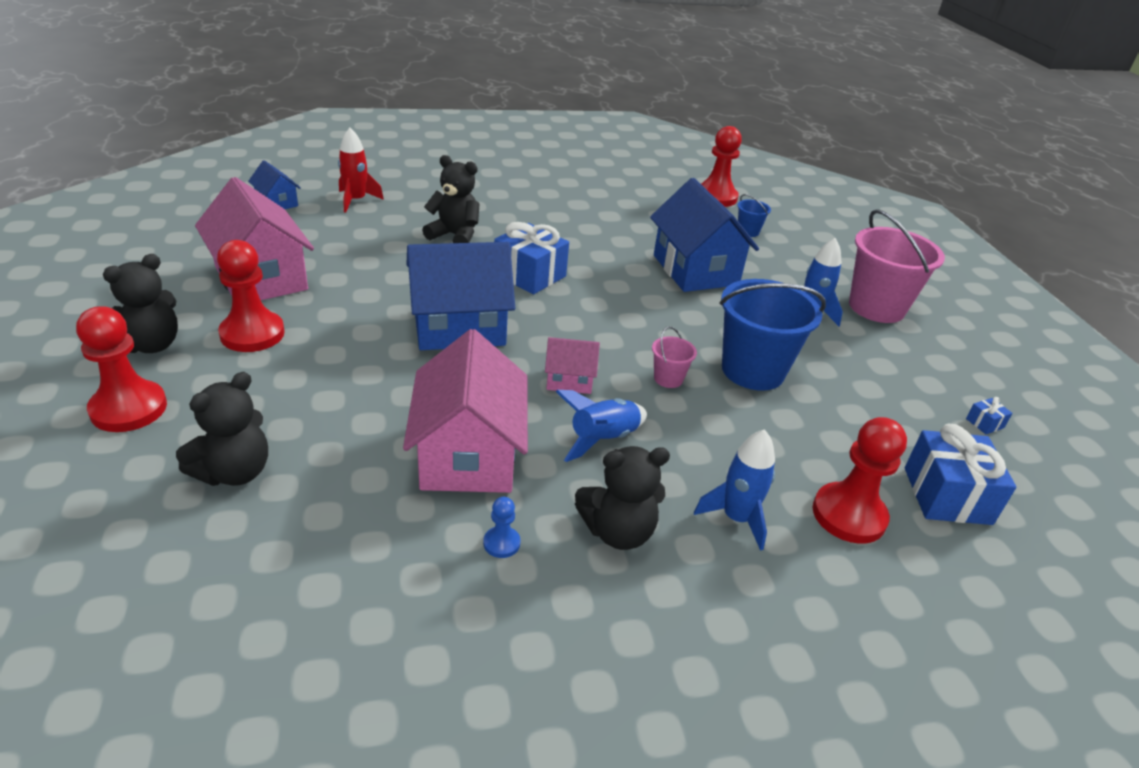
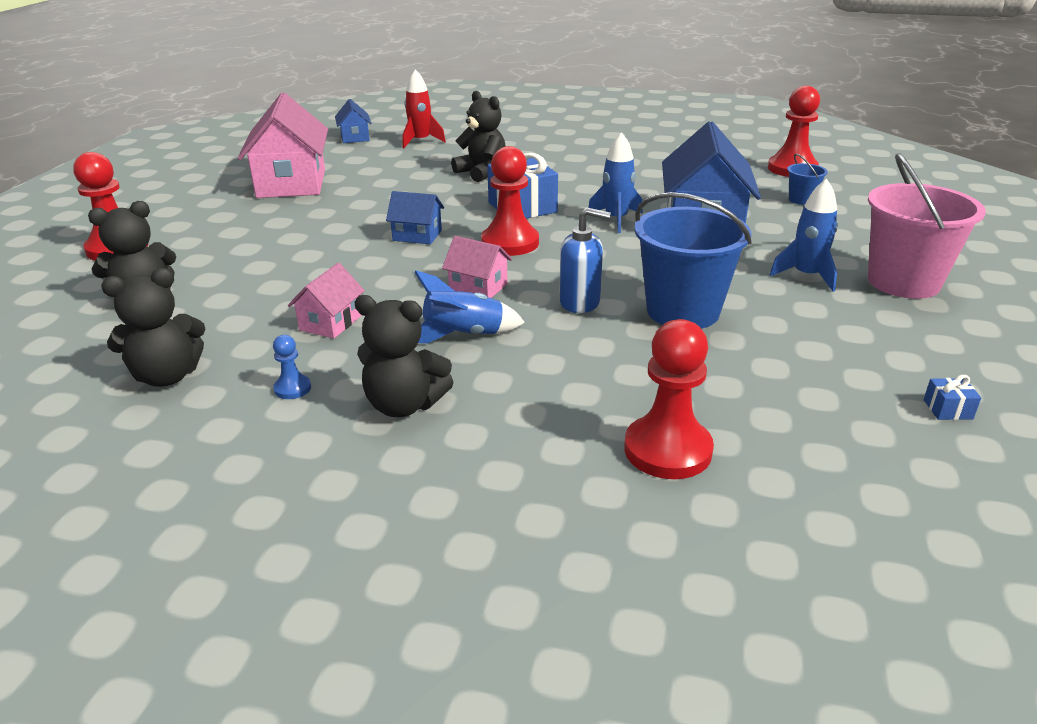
camera: 30 degrees right, 5 degrees down
black teddy bear [103,254,178,353] -> black teddy bear moved to [101,268,205,387]
red pawn [217,240,285,352] -> red pawn moved to [481,146,539,256]
pink house [403,329,528,493] -> pink house [288,263,365,338], size x0.49
blue house [407,242,515,350] -> blue house [386,191,444,244], size x0.49
pink bucket [652,326,697,388] -> blue soap dispenser [559,208,611,313]
blue rocket [694,429,775,551] -> blue rocket moved to [588,132,643,233]
blue gift [905,424,1016,525] -> none

